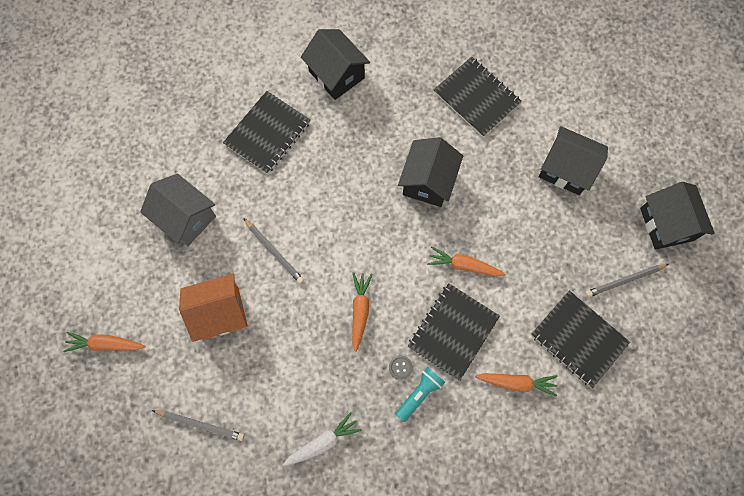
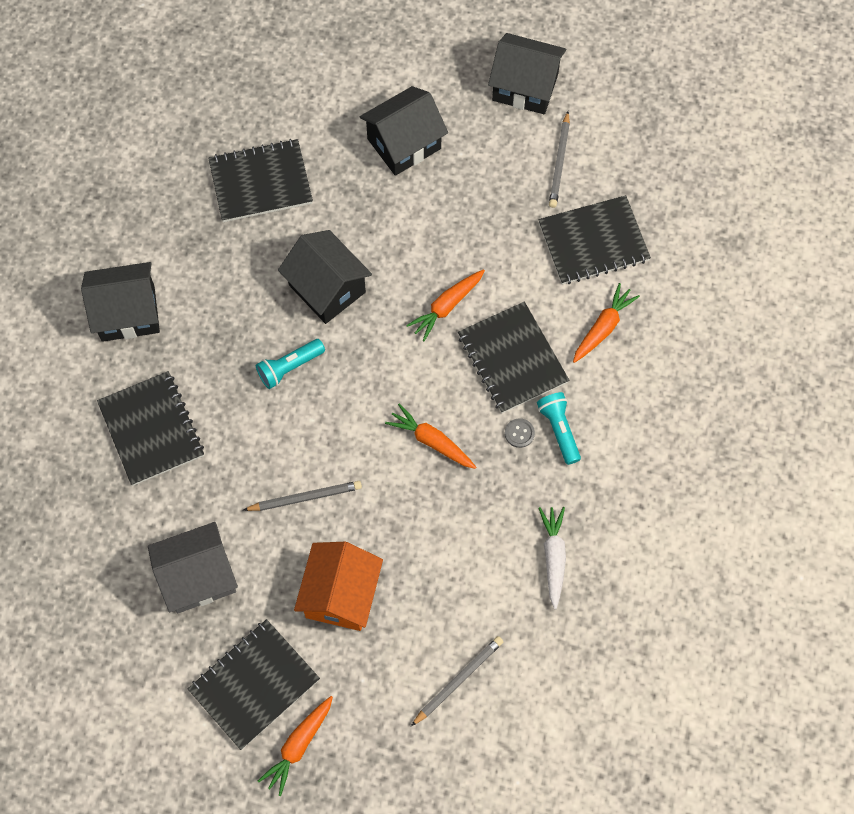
camera: 60 degrees left, 5 degrees down
none -> black notebook [188,619,320,750]
none -> turquoise flashlight [256,339,325,389]

